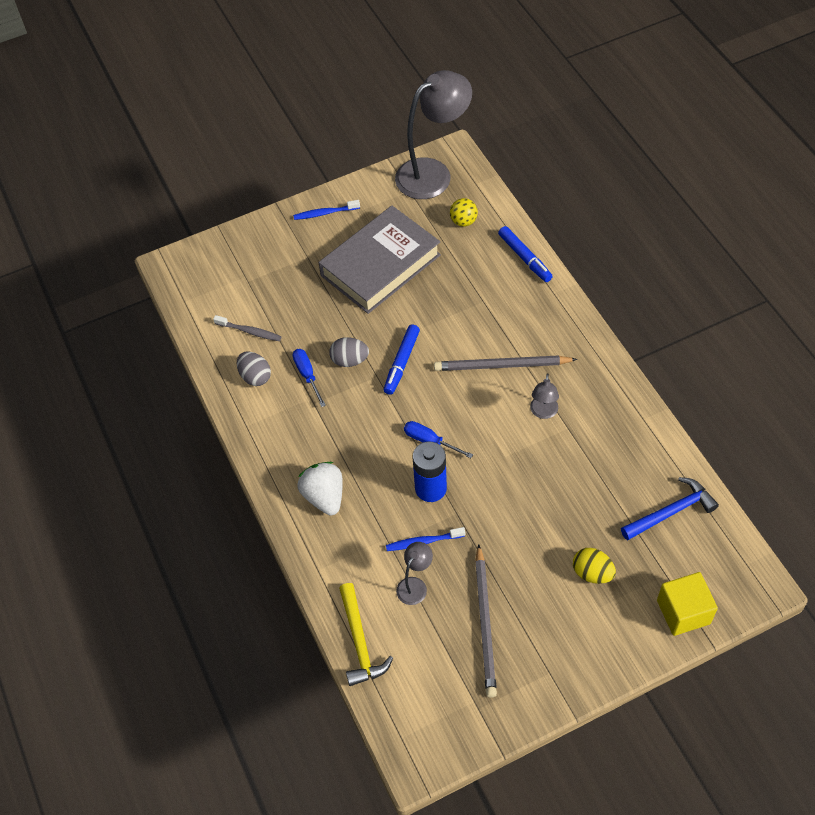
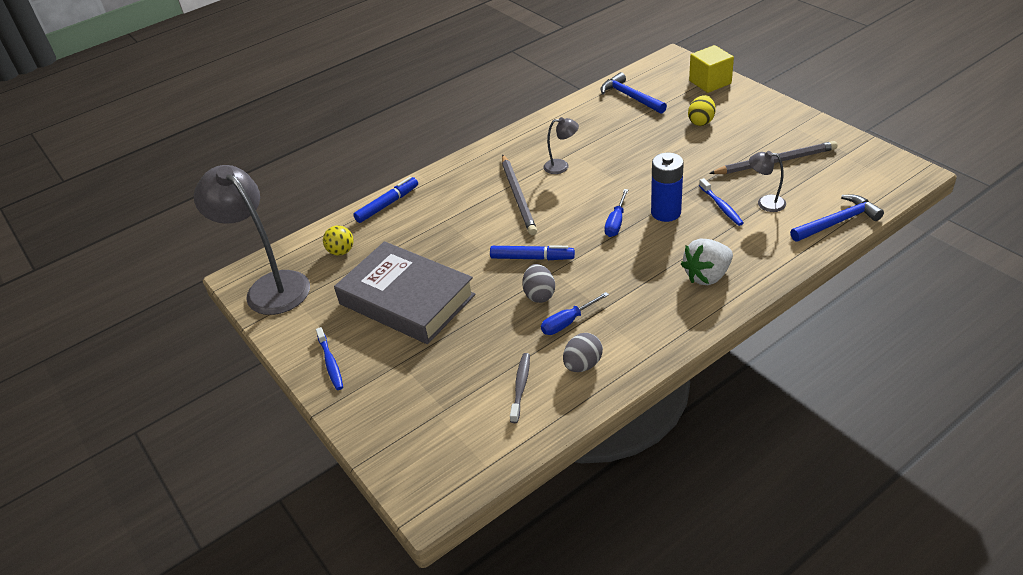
camera: 100 degrees left, 15 degrees down
yellow hammer [339,583,393,686] -> blue hammer [790,195,884,242]

